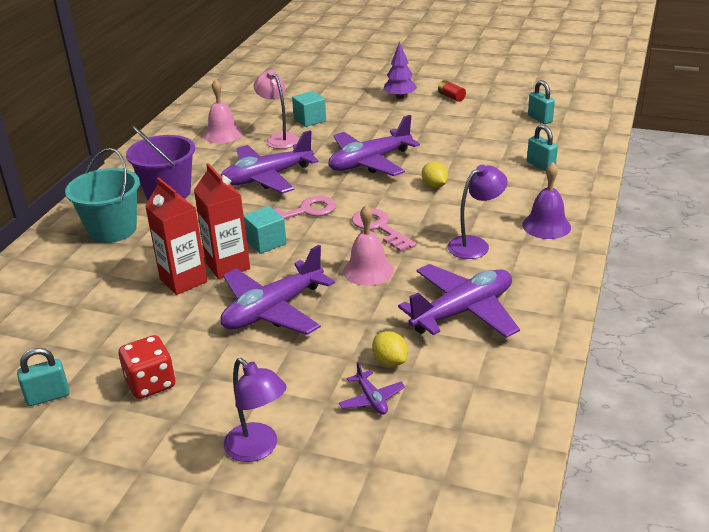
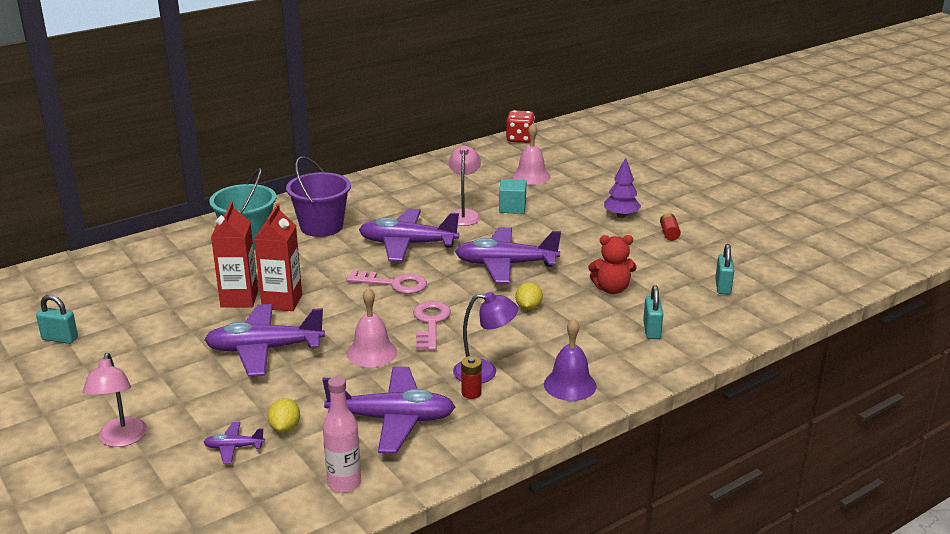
camera: 35 degrees right, 5 degrees down
red dice [119,335,175,399] -> red dice moved to [506,110,535,143]
pink bell [203,79,243,144] -> pink bell moved to [513,123,550,185]
purple lamp [224,358,287,462] -> pink lamp [83,353,147,447]
turquoise cube [244,206,286,254] -> none
purple plane [339,362,405,415] -> purple plane turned 75 degrees clockwise [204,422,265,464]
none -> pink bottle [323,376,361,493]
none -> red battery [461,356,482,399]
none -> red teddy bear [588,235,637,294]

